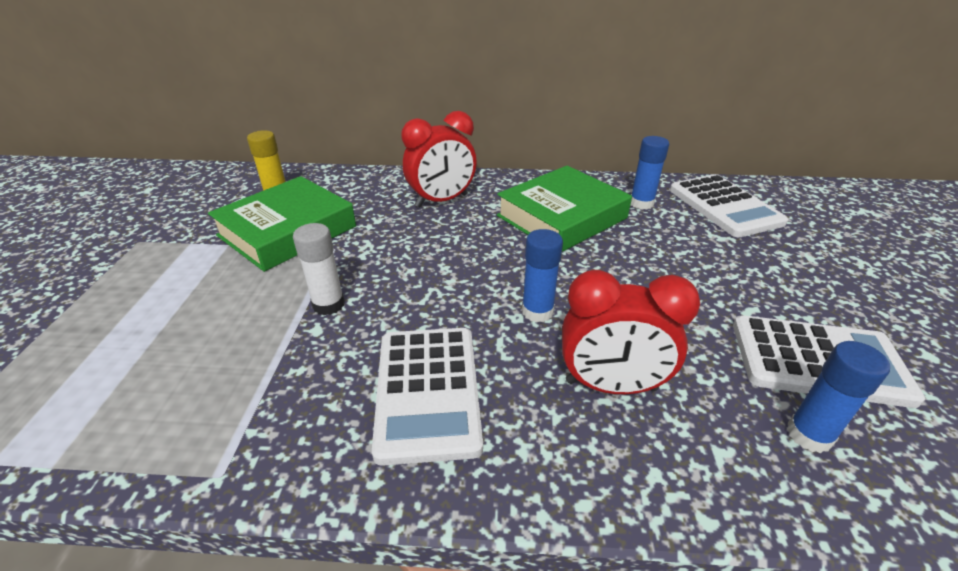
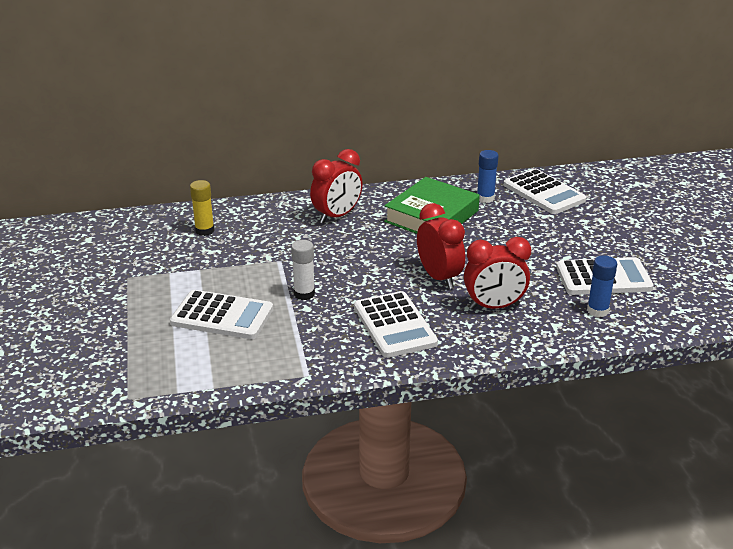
camera: 15 degrees left, 5 degrees down
green book [208,176,356,272] -> none
blue glue stick [522,229,563,322] -> red clock [417,203,465,289]
none -> white calculator [170,290,273,339]

